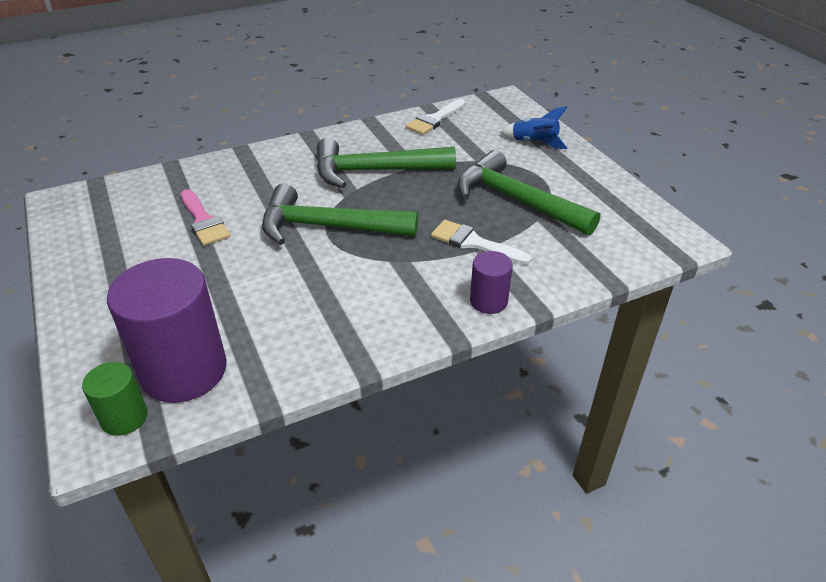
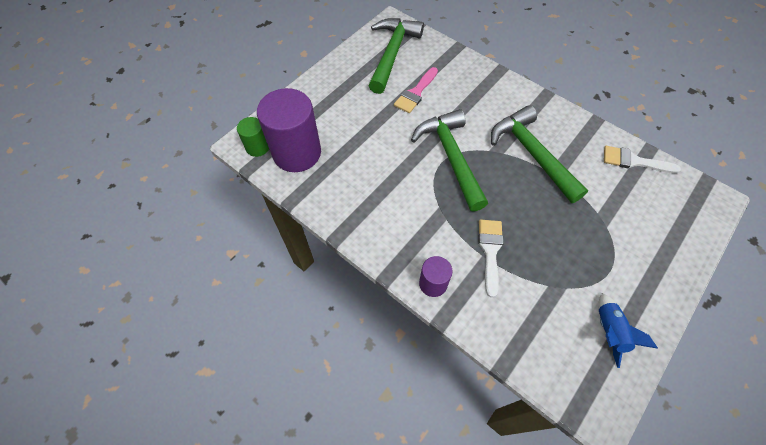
camera: 65 degrees right, 20 degrees up
green hammer [458,150,600,236] -> green hammer moved to [369,18,424,94]
blue rocket [500,106,567,149] -> blue rocket moved to [599,293,658,368]

